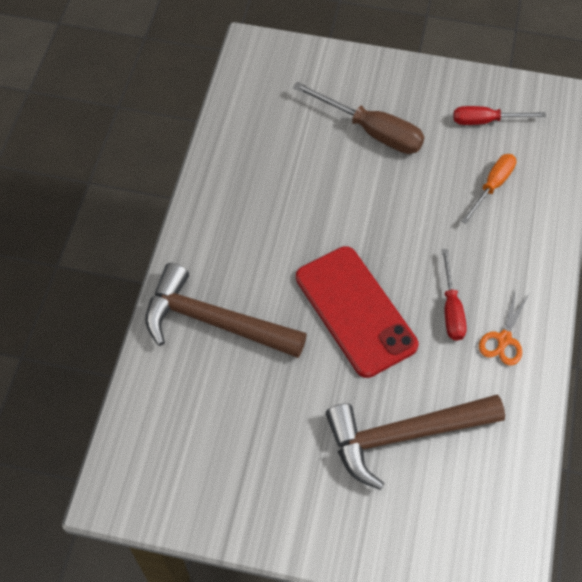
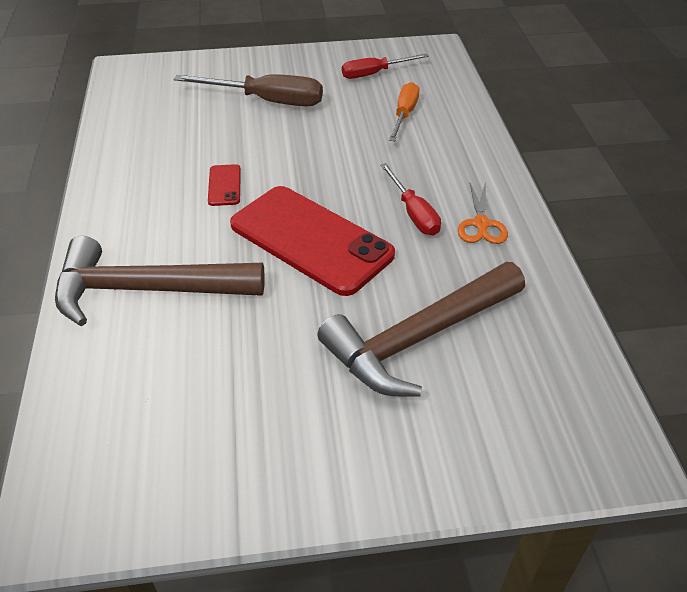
camera: 20 degrees left, 15 degrees down
none -> red phone [208,164,241,206]

